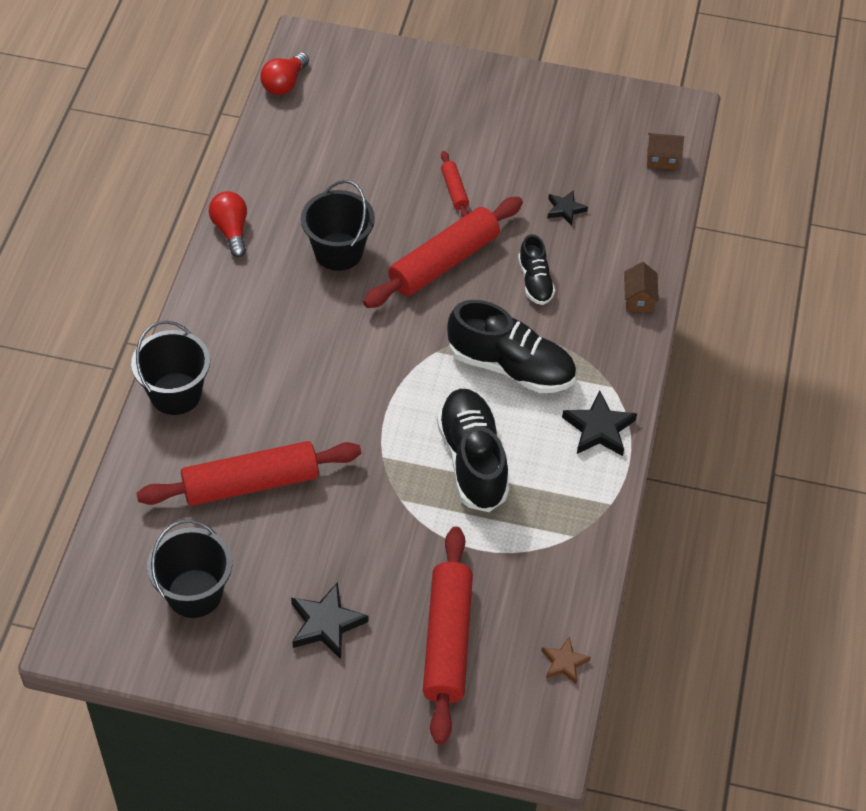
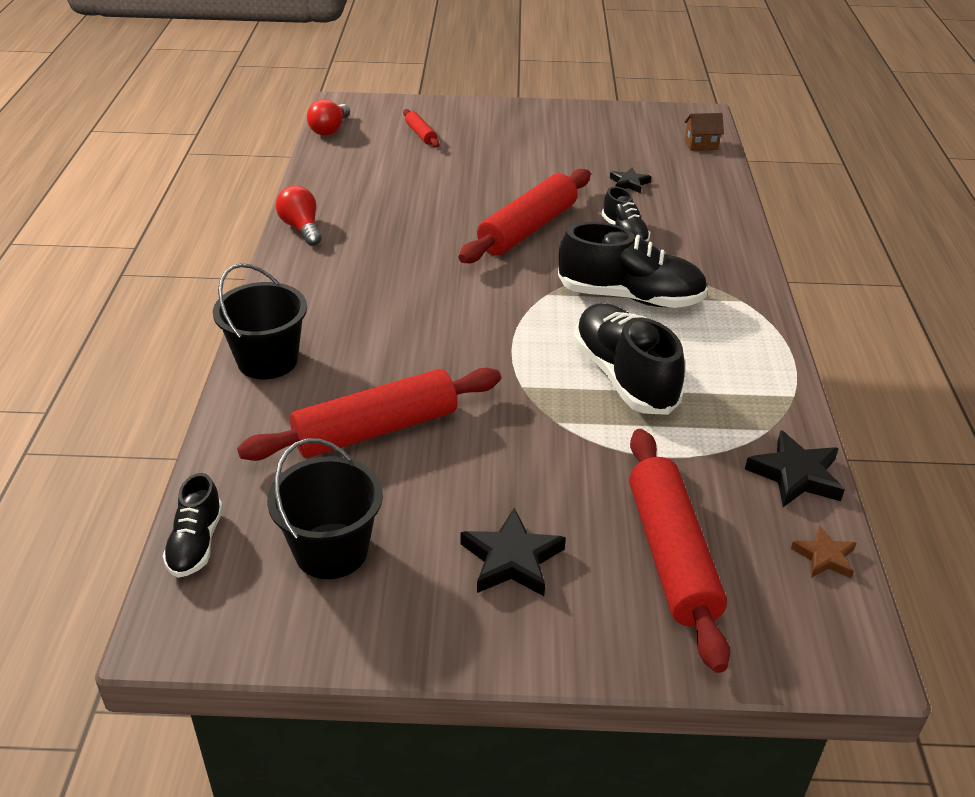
camera: 10 degrees left, 15 degrees down
black bucket [301,180,375,271] -> none
red rolling pin [441,151,469,218] -> red rolling pin moved to [403,109,440,147]
black star [562,390,637,456] -> black star moved to [745,430,845,507]
brown house [624,262,659,313] -> none
none -> black shoe [163,473,223,578]

